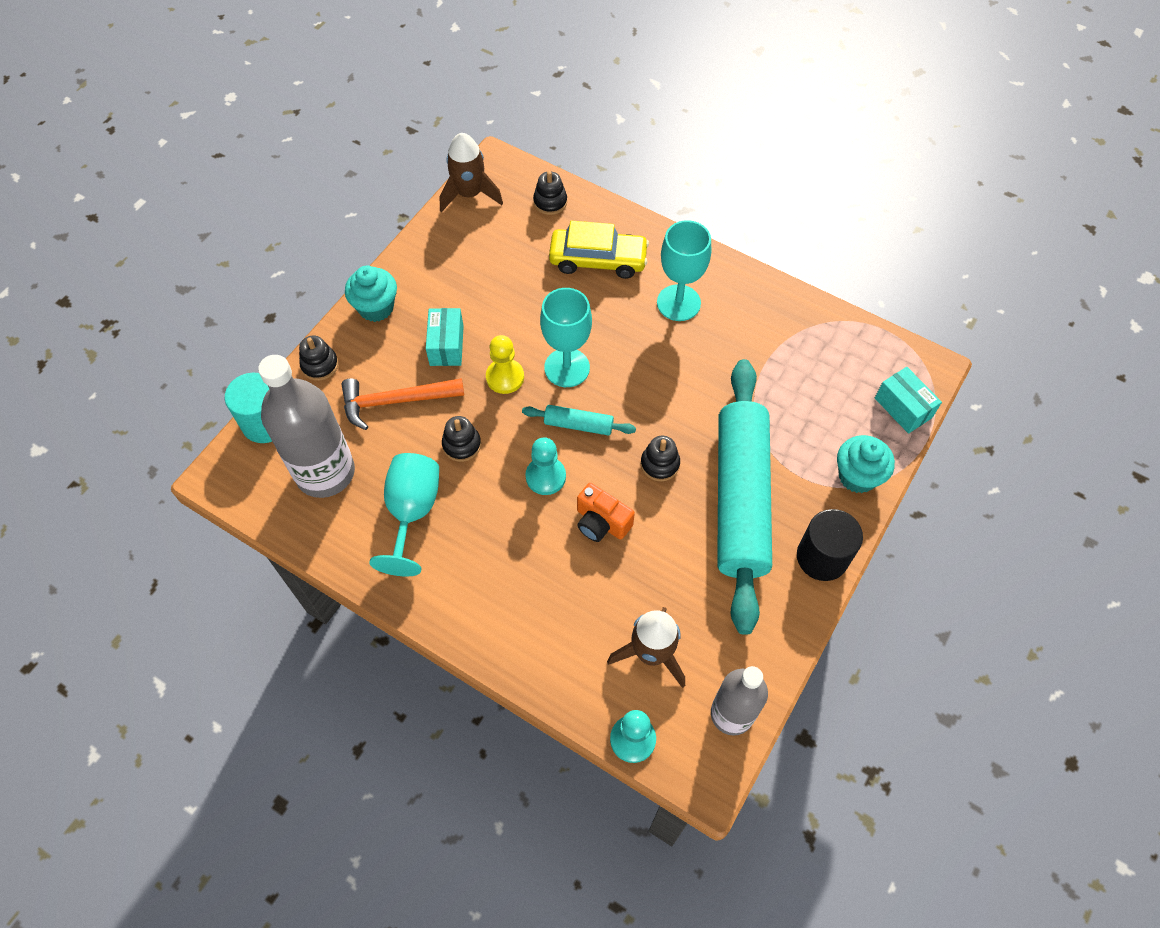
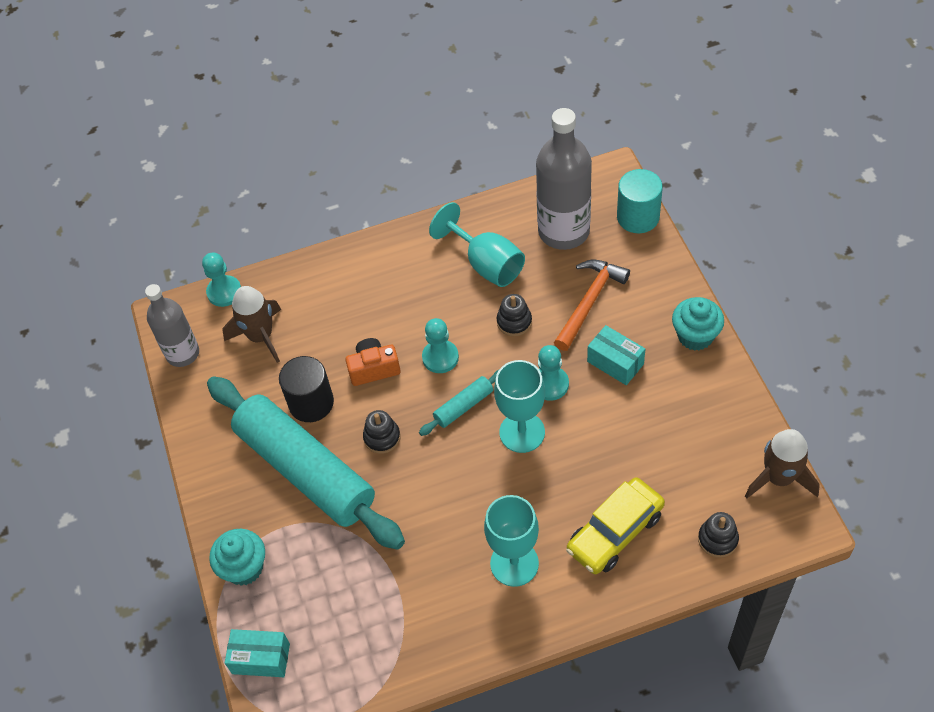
camera: 135 degrees right, 5 degrees down
black stacking toy [299,336,338,381] -> none
yellow pawn [486,335,524,394] -> turquoise pawn [538,345,569,401]
black cylinder [797,509,863,581] -> black cylinder moved to [279,356,334,422]

